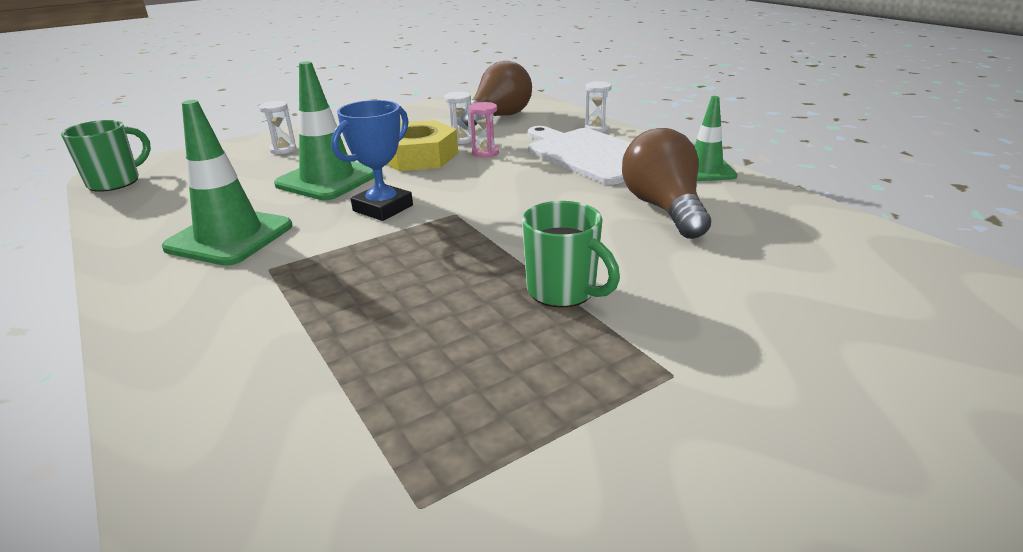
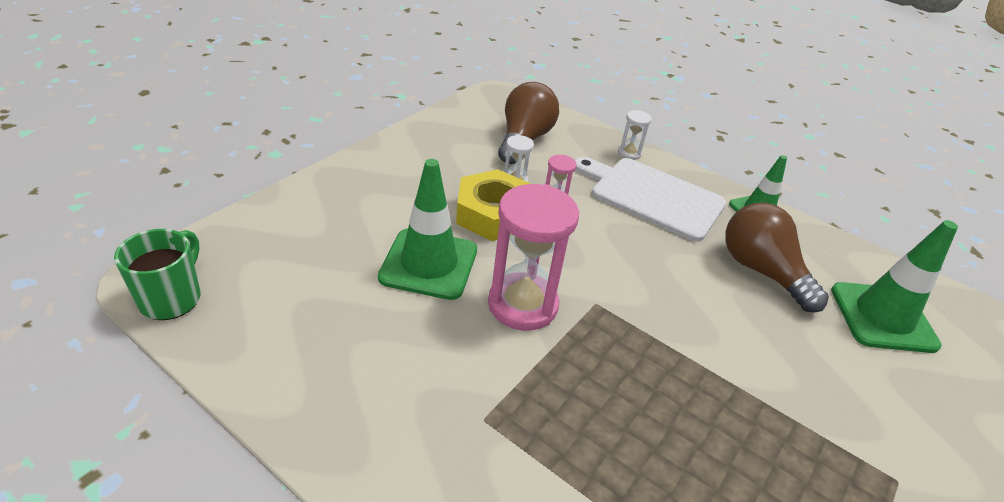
camera: 25 degrees left, 10 degrees up
green traffic cone [162,100,292,266] -> green traffic cone moved to [831,220,958,353]
white hourglass [259,101,297,155] -> none
blue trophy [331,100,413,221] -> pink hourglass [488,184,579,331]
green mug [522,201,620,308] -> none

